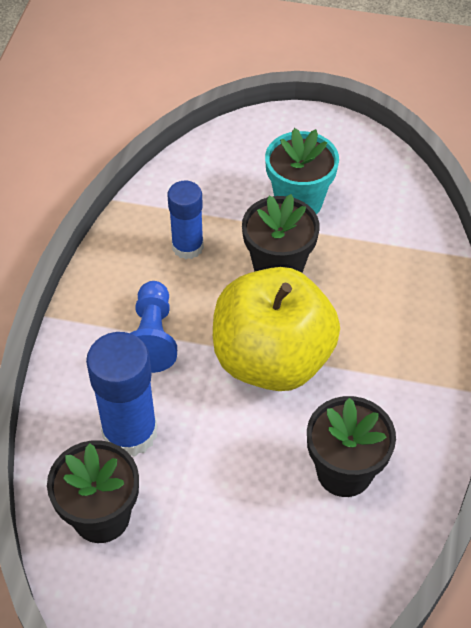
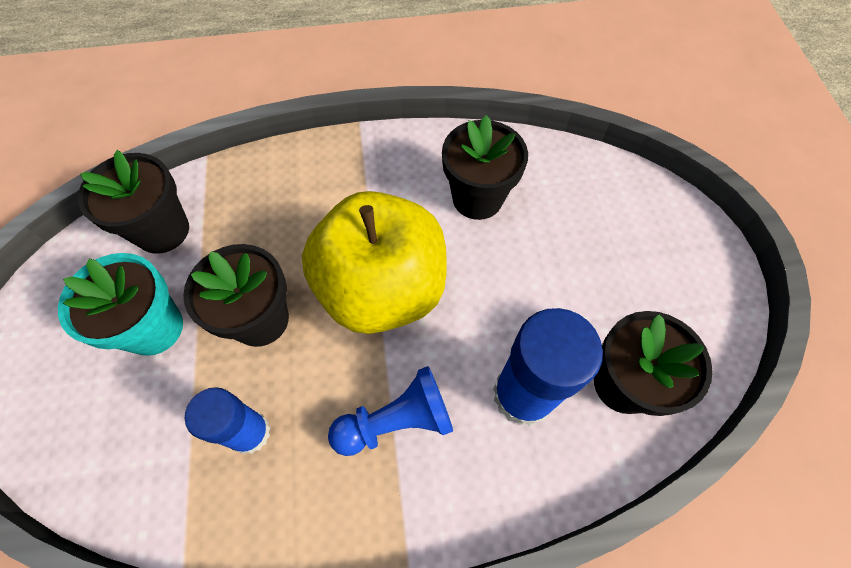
camera: 110 degrees left, 10 degrees up
none -> black flower pot [78,150,189,254]

